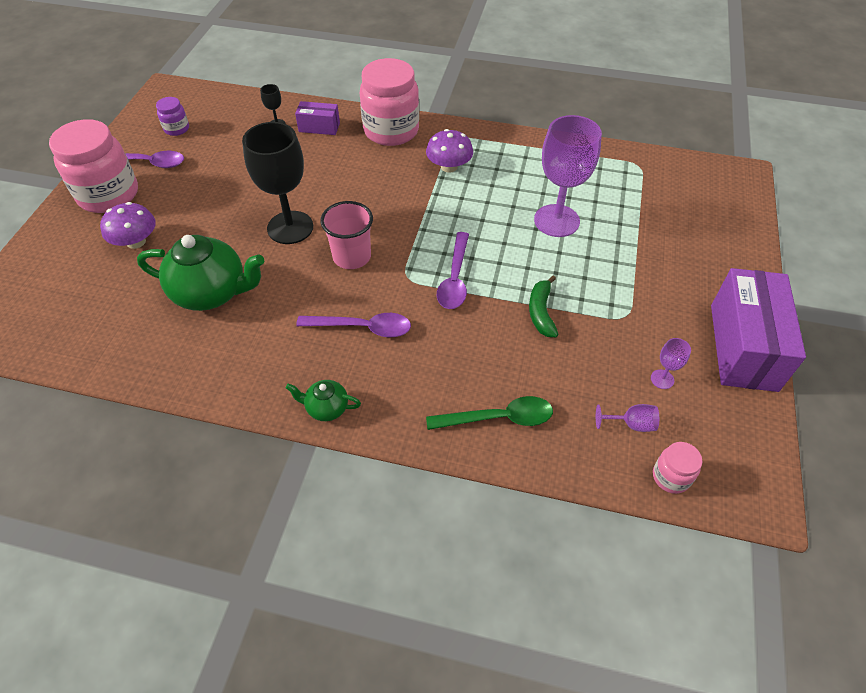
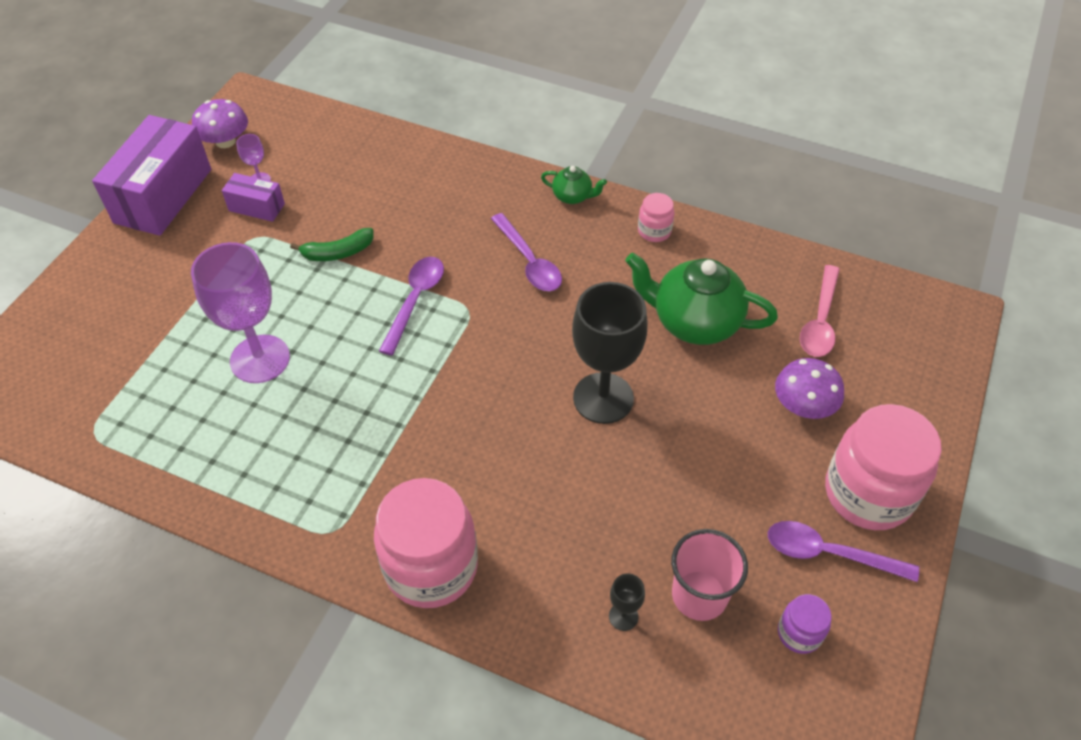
camera: 170 degrees left, 0 degrees up
purple box [295,101,340,135] -> purple box moved to [222,173,285,222]
purple spoon [296,313,411,337] -> purple spoon turned 135 degrees counterclockwise [491,213,562,291]
pink cup [320,201,373,269] -> pink cup moved to [671,529,748,621]
purple mushroom [426,129,473,173] -> purple mushroom moved to [192,99,248,148]
green spoon [426,396,553,430] -> none
green banana [529,276,558,337] -> green banana turned 60 degrees clockwise [290,228,374,261]
purple goblet [596,404,659,432] -> none
pink jar [653,442,702,494] -> pink jar moved to [638,193,674,242]
none -> pink spoon [800,265,840,357]

